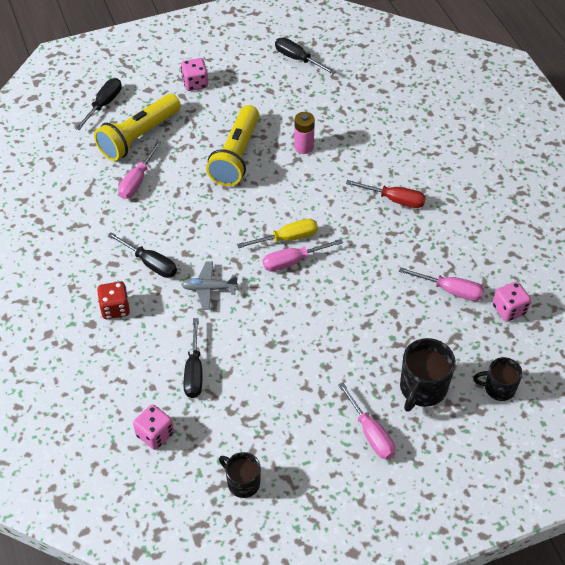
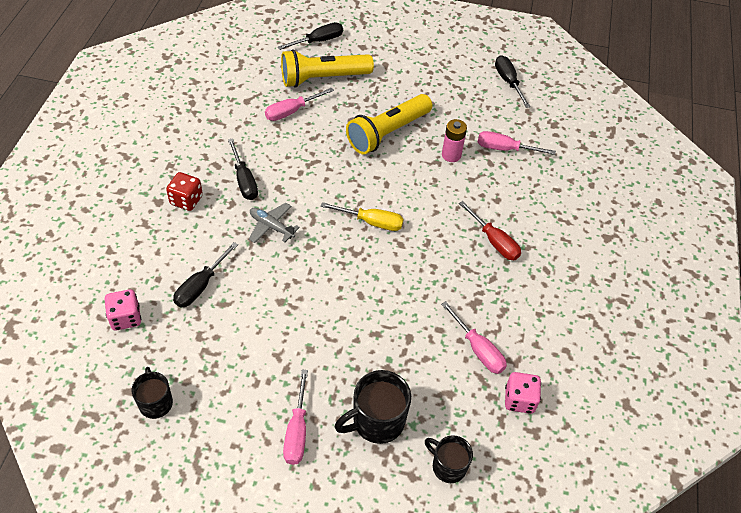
camera: 30 degrees right, 0 degrees up
pink dice [181,58,208,91] -> none
pink screwdriver [263,239,343,272] -> pink screwdriver moved to [477,131,556,155]

